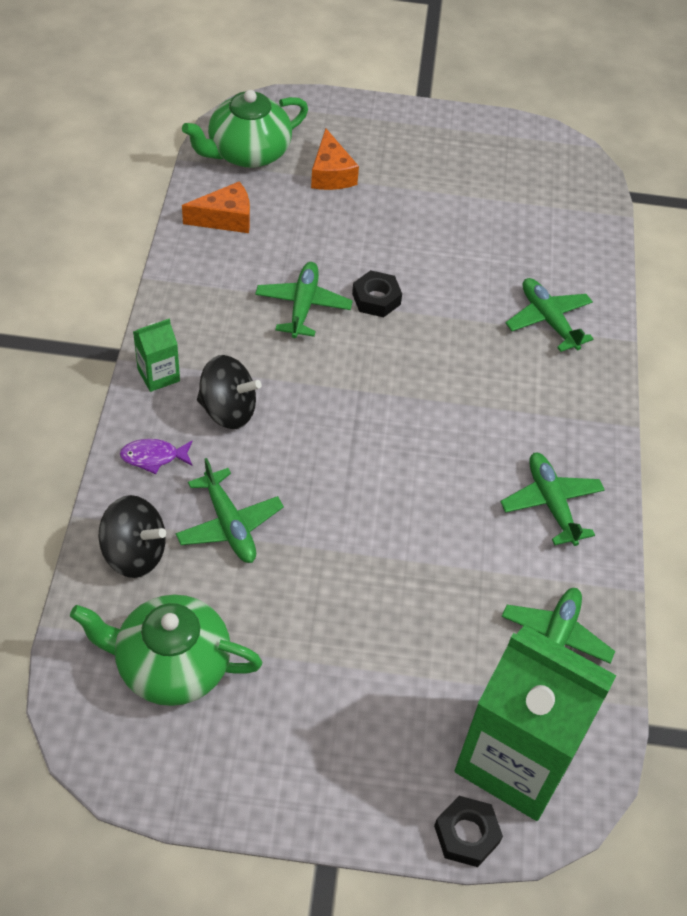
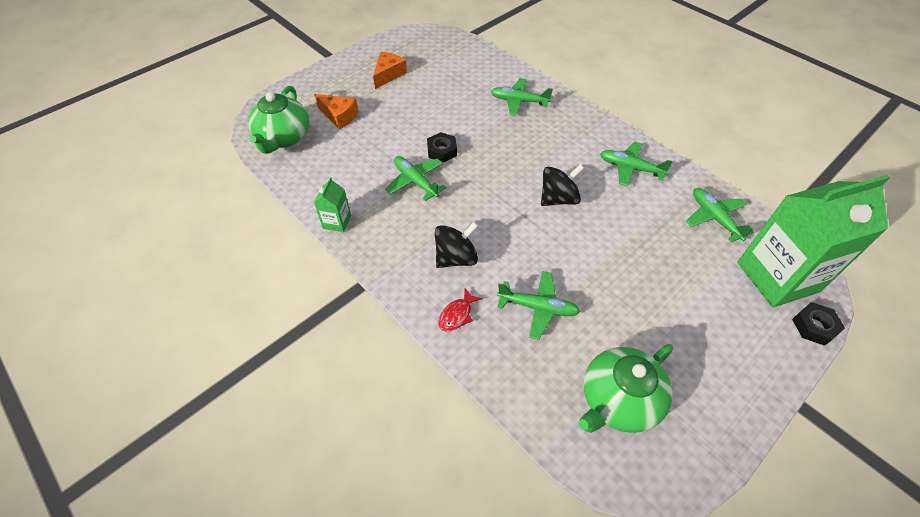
camera: 45 degrees left, 0 degrees up
black spinning top [99,495,166,578] -> black spinning top moved to [541,164,584,206]
purple fish [120,439,193,474] -> red fish [438,288,483,331]
green carton [133,319,180,392] -> green carton moved to [314,177,351,232]
orange cheese [182,182,250,233] -> orange cheese moved to [373,52,407,89]

